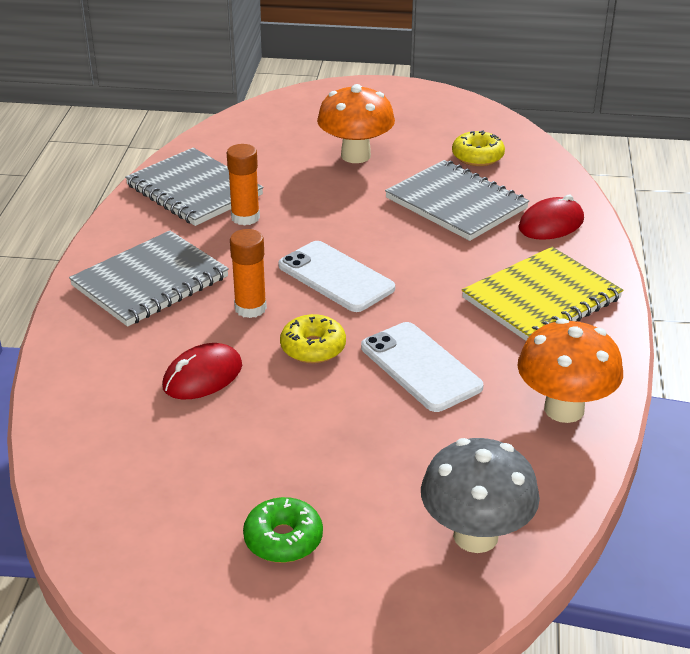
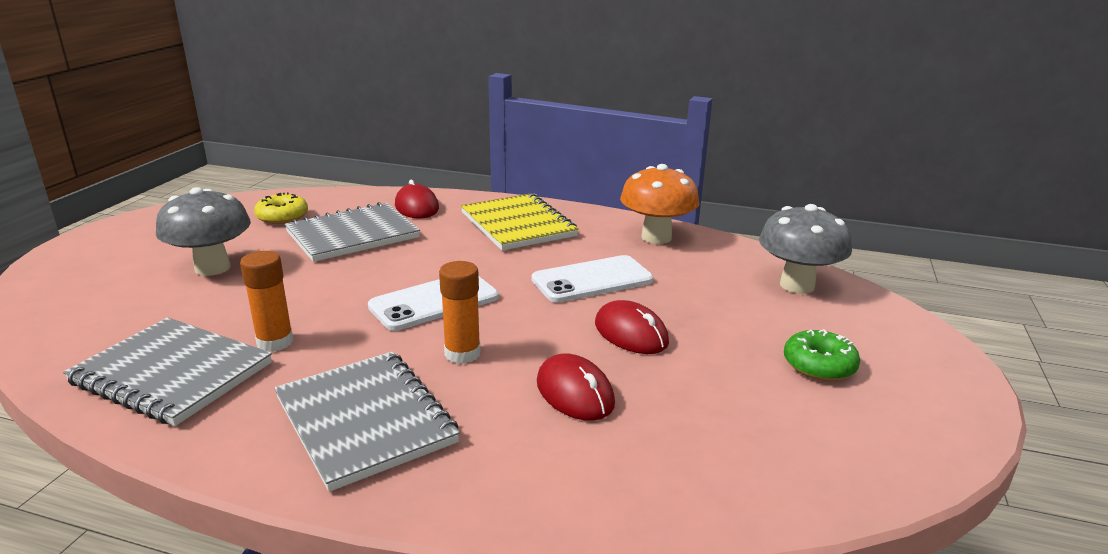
camera: 80 degrees left, 10 degrees down
grey notebook [125,148,264,226] -> grey notebook turned 60 degrees clockwise [63,317,272,426]
yellow donut [280,314,346,363] -> none
orange mushroom [317,84,395,163] -> grey mushroom [156,187,251,276]
none -> red mouse [595,300,669,354]

